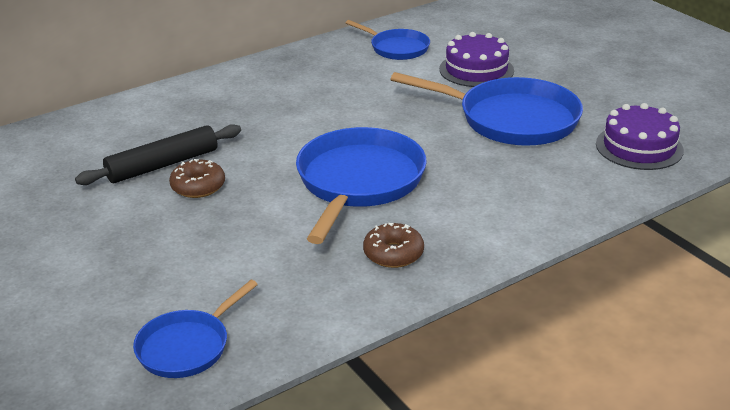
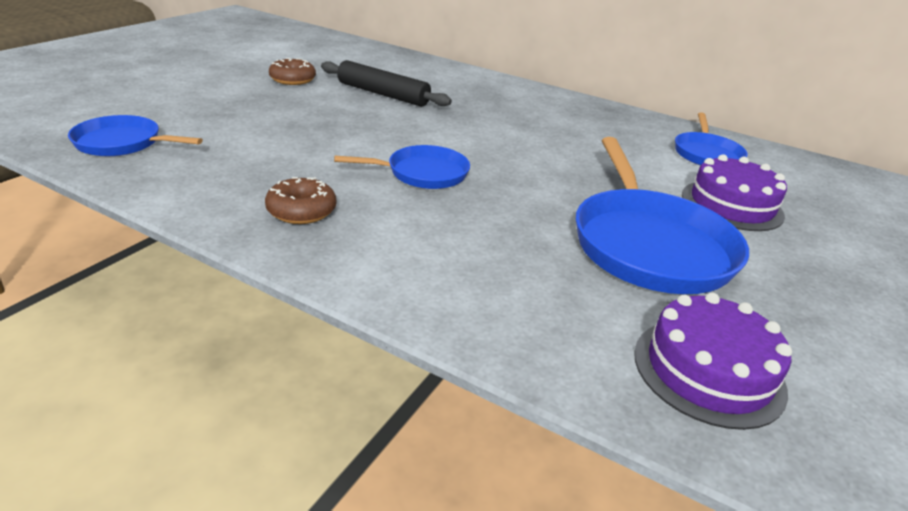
camera: 60 degrees right, 0 degrees up
brown donut [169,159,225,198] -> brown donut moved to [269,58,316,85]
blue pan [296,127,427,244] -> blue pan [334,145,470,189], size x0.56

